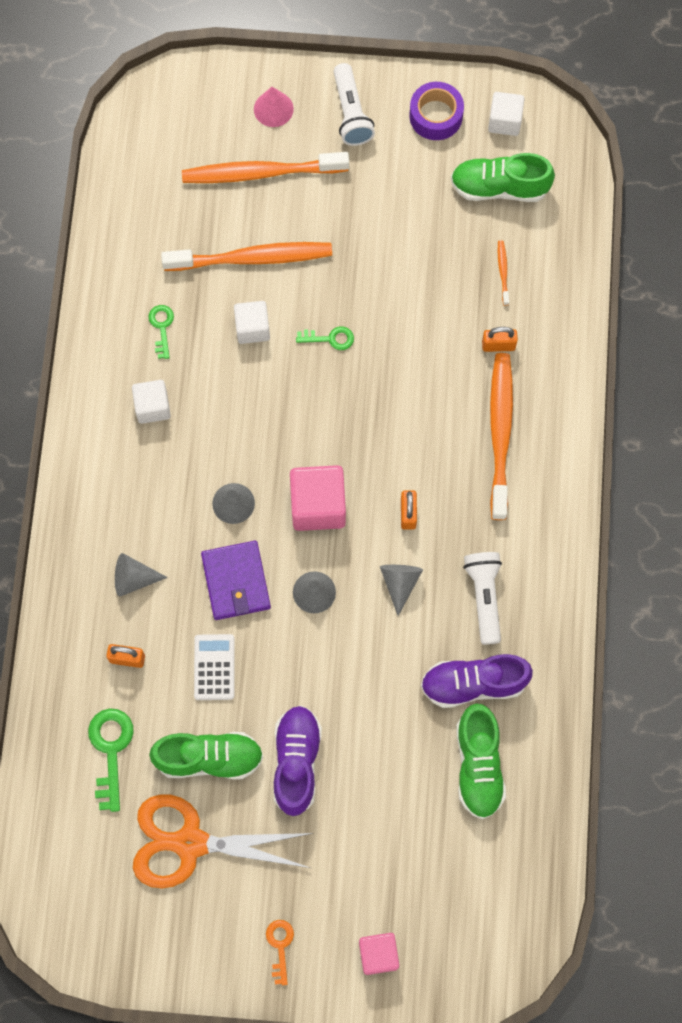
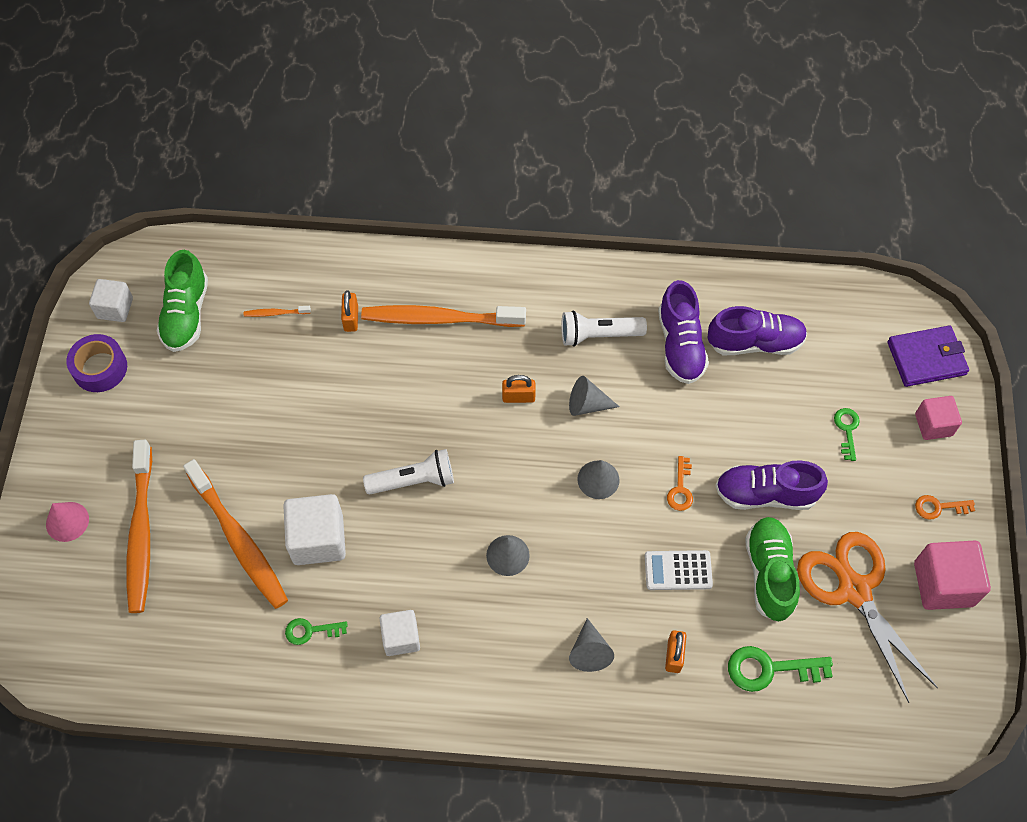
camera: 90 degrees left, 10 degrees down
orange scissors [133,794,314,889] -> orange scissors turned 150 degrees clockwise [797,532,938,703]
orange toothbrush [161,242,332,271] -> orange toothbrush turned 150 degrees clockwise [183,459,288,609]
purple wallet [201,541,271,620] -> purple wallet moved to [887,325,969,387]
white cube [234,301,270,344] -> white cube [283,494,346,565], size x1.58
pink cube [290,465,346,531] -> pink cube moved to [914,541,991,610]
green key [296,326,354,350] -> green key moved to [834,408,860,461]
white flashlight [333,63,375,146] -> white flashlight moved to [363,449,454,495]
green shoe [456,703,506,819] -> purple shoe [707,306,807,355]
none -> orange key [667,456,693,511]

